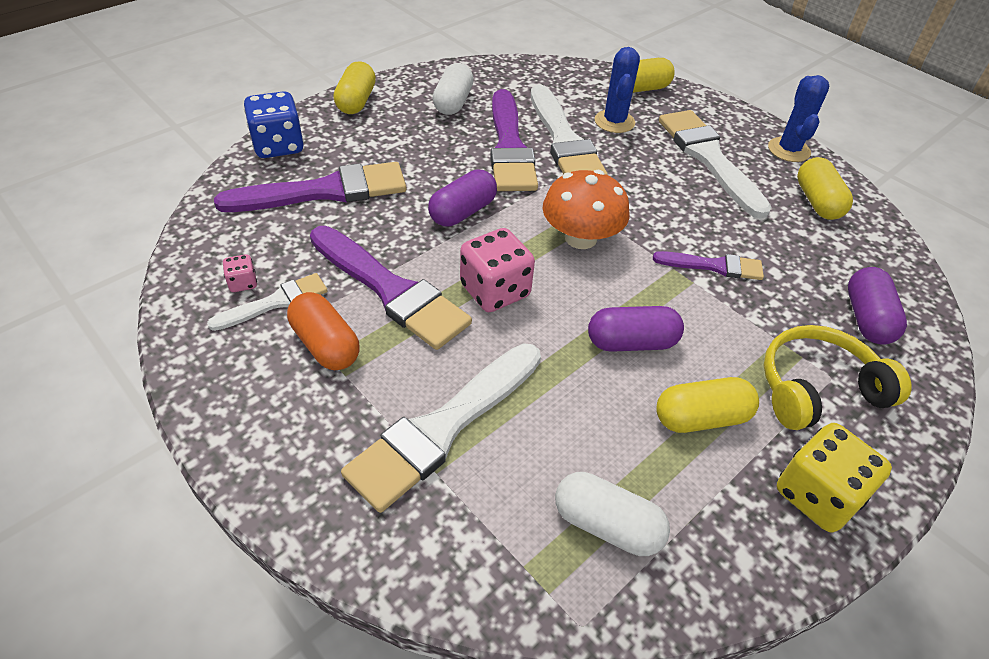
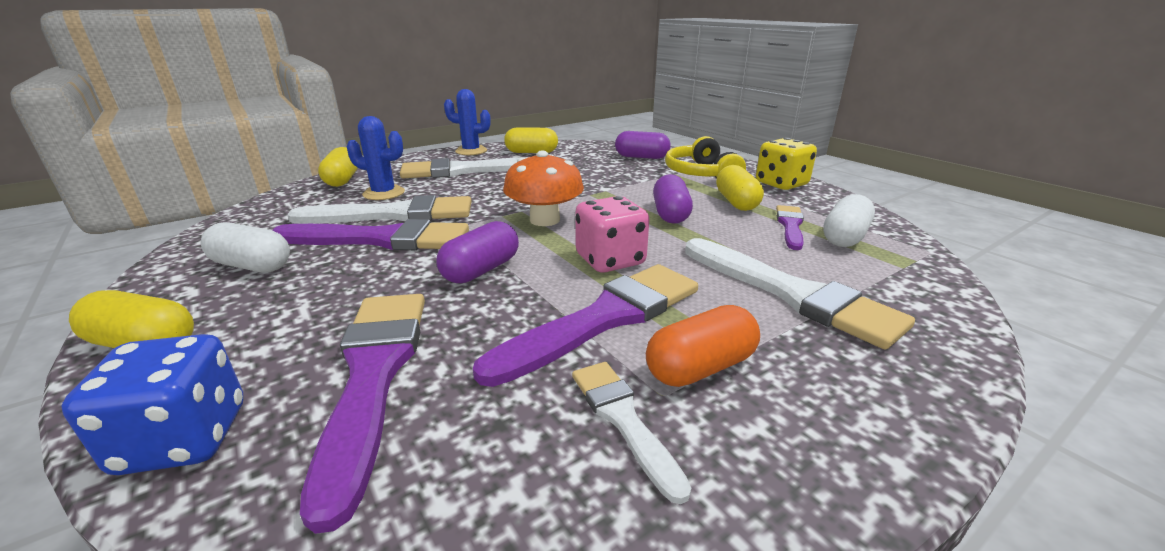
camera: 80 degrees left, 20 degrees down
pink dice [223,254,257,292] -> none
purple capsule [428,170,497,226] -> purple capsule turned 75 degrees clockwise [436,221,519,283]
purple brush [653,251,764,280] -> purple brush moved to [776,205,804,250]

